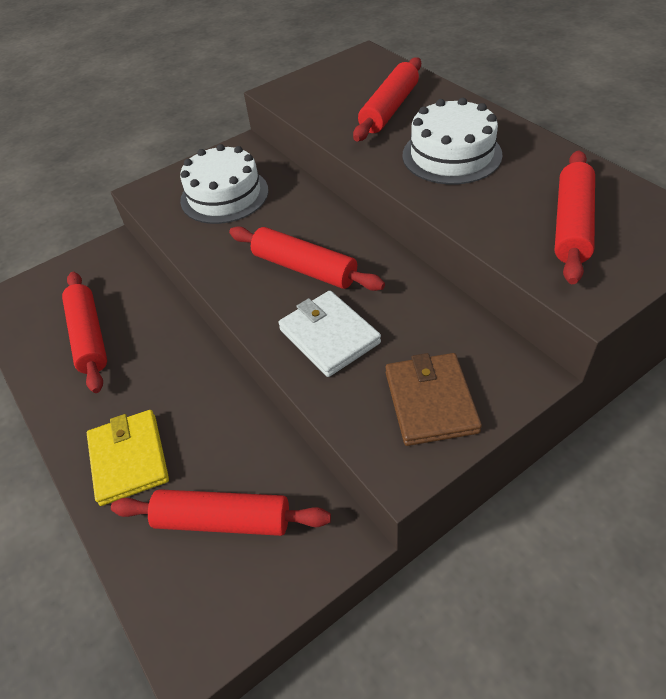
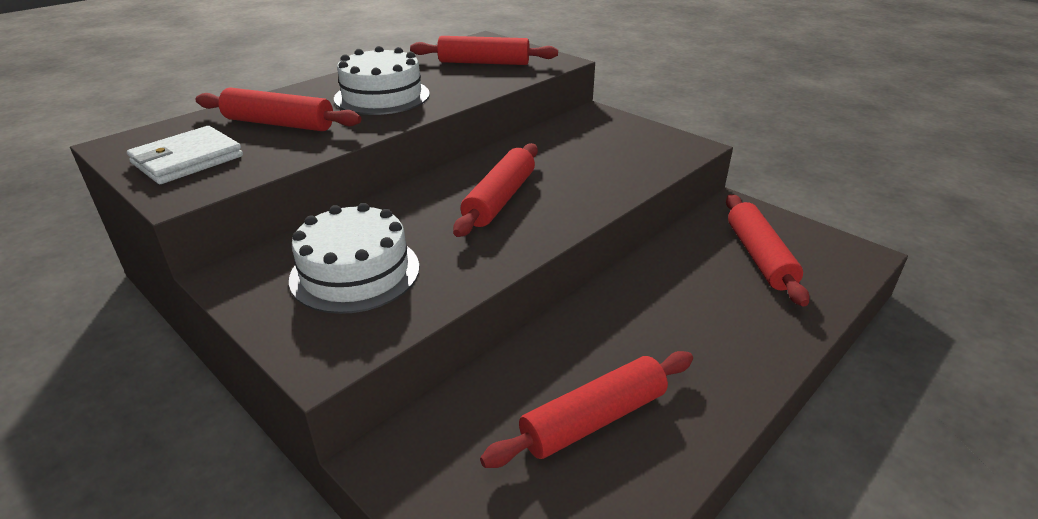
camera: 105 degrees left, 15 degrees down
yellow wallet [87,410,169,506] -> none
white wallet [278,291,381,377] -> white wallet moved to [127,126,243,184]
brown wallet [385,353,482,446] -> none

